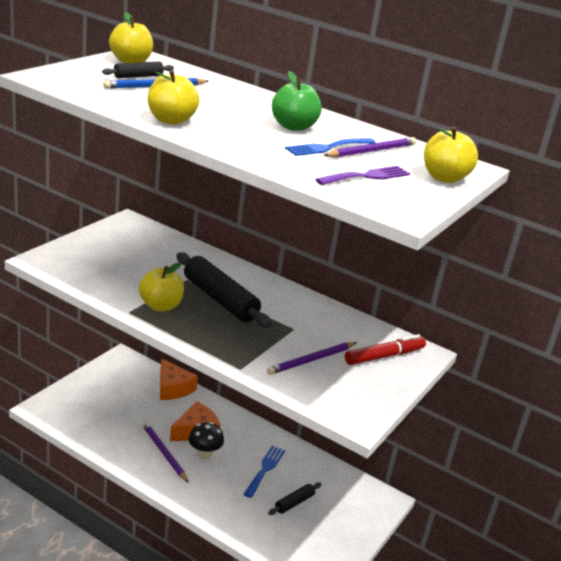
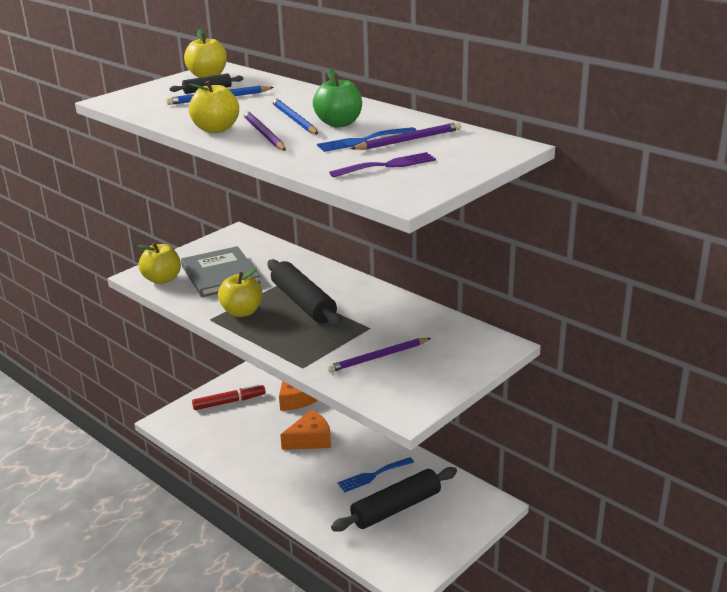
camera: 15 degrees right, 0 degrees up
purple pencil [142,421,189,483] -> purple pencil moved to [243,111,286,151]
black mushroom [189,422,224,459] -> none
blue fork [244,446,285,498] -> blue fork turned 150 degrees counterclockwise [338,457,414,492]
black rolling pin [268,482,321,515] -> black rolling pin [331,467,457,532], size x2.03
red marker [345,334,426,365] -> red marker moved to [192,384,265,410]
yellow apple [424,127,478,183] -> yellow apple moved to [138,243,181,284]
none -> grey book [181,246,261,297]
none -> blue pencil [271,98,318,134]

